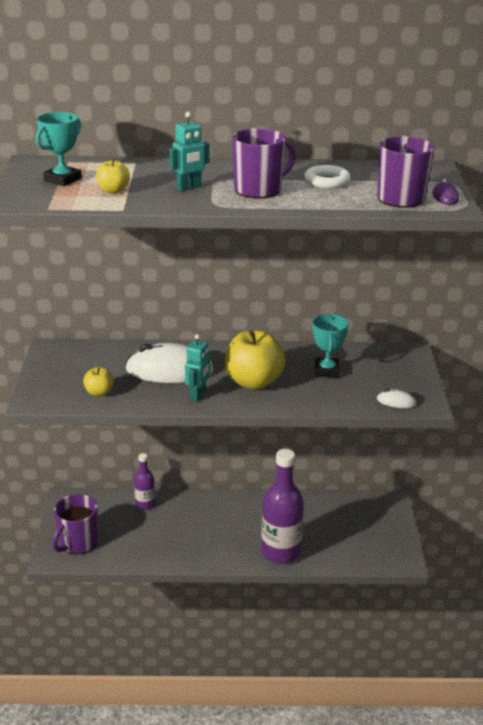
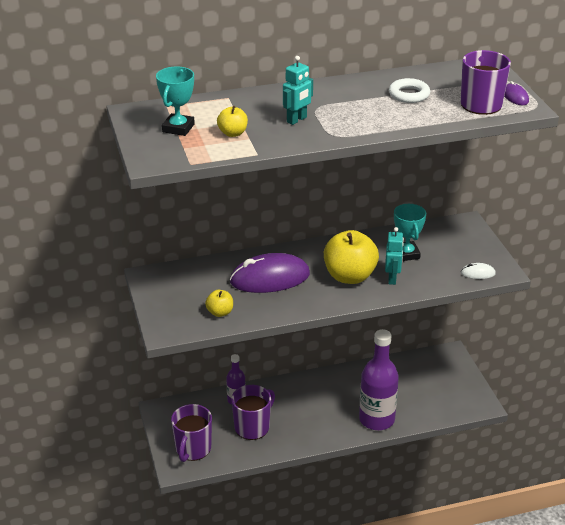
camera: 15 degrees left, 5 degrees up
white mouse [125,343,214,383] -> purple mouse [229,253,310,293]
turquoise robot [185,334,210,401] -> turquoise robot moved to [385,227,404,285]
purple mug [232,128,296,199] -> purple mug moved to [231,385,275,440]

